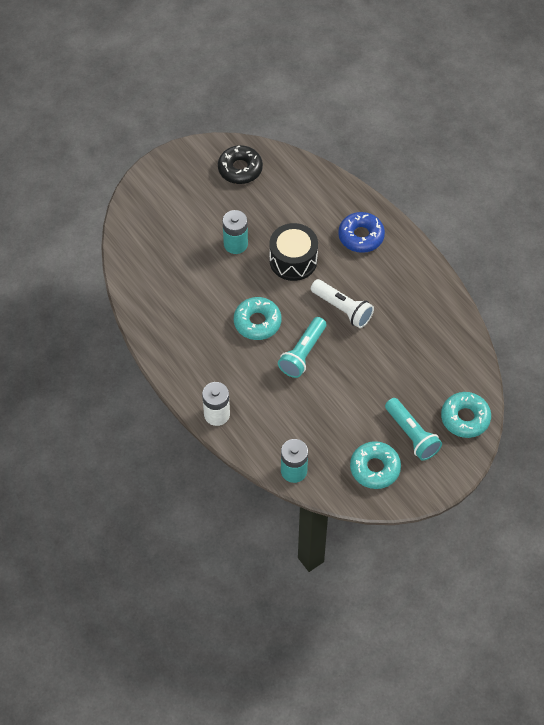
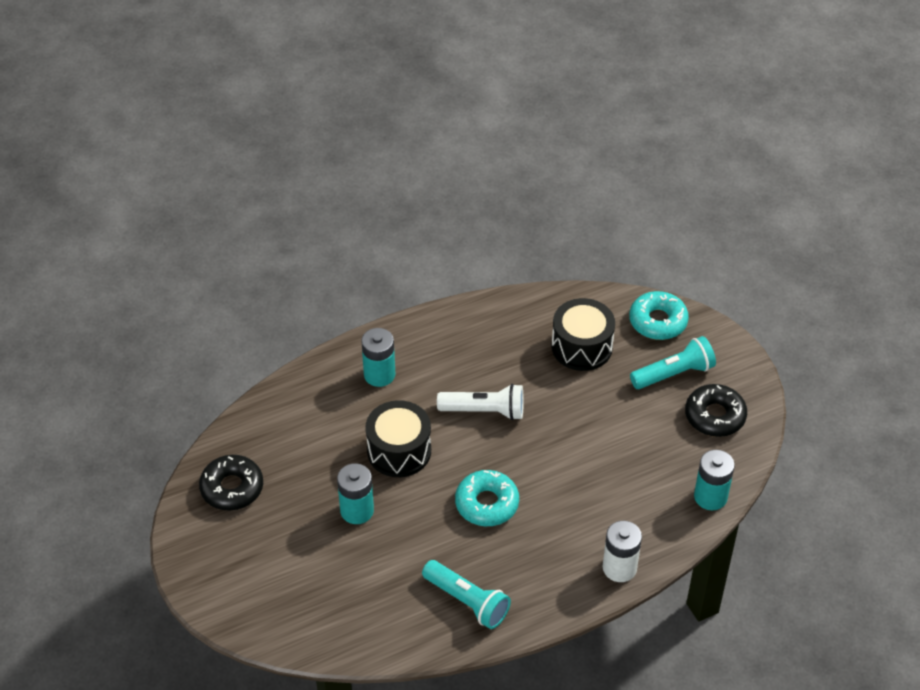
camera: 80 degrees left, 10 degrees down
turquoise flashlight [278,317,326,378] -> turquoise flashlight moved to [422,560,511,629]
white flashlight [311,279,374,328] -> white flashlight turned 45 degrees clockwise [437,384,524,420]
blue donut [338,212,385,253] -> turquoise battery [361,328,395,387]
turquoise donut [350,441,401,489] -> black donut [685,384,747,437]
none -> black drum [551,298,615,371]

